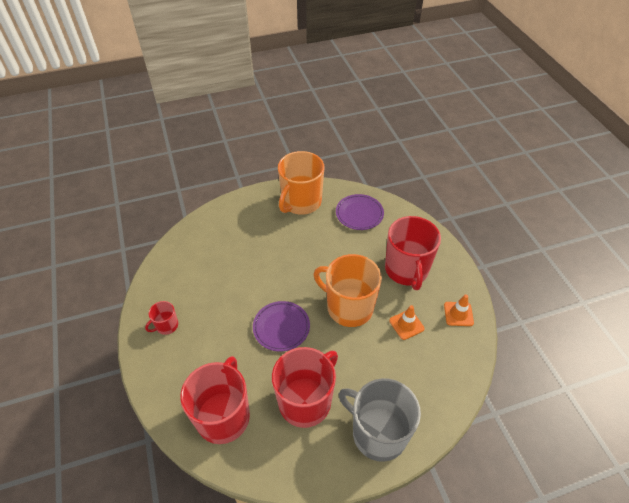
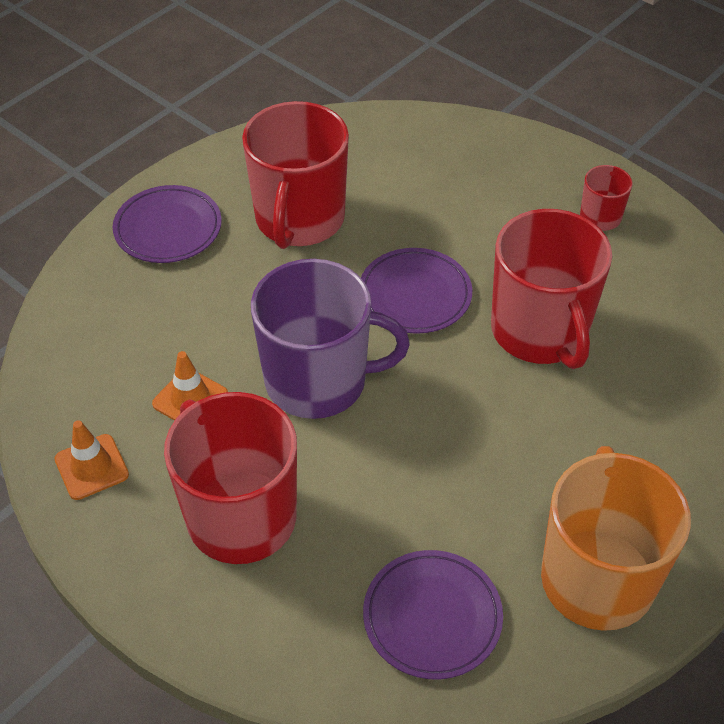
camera: 150 degrees right, 0 degrees up
red mug [180,356,250,444] -> red mug moved to [491,209,612,369]
orange mug [314,254,382,327] -> purple mug [251,259,410,419]
grey mug [339,378,421,462] -> purple plate [113,185,222,263]

